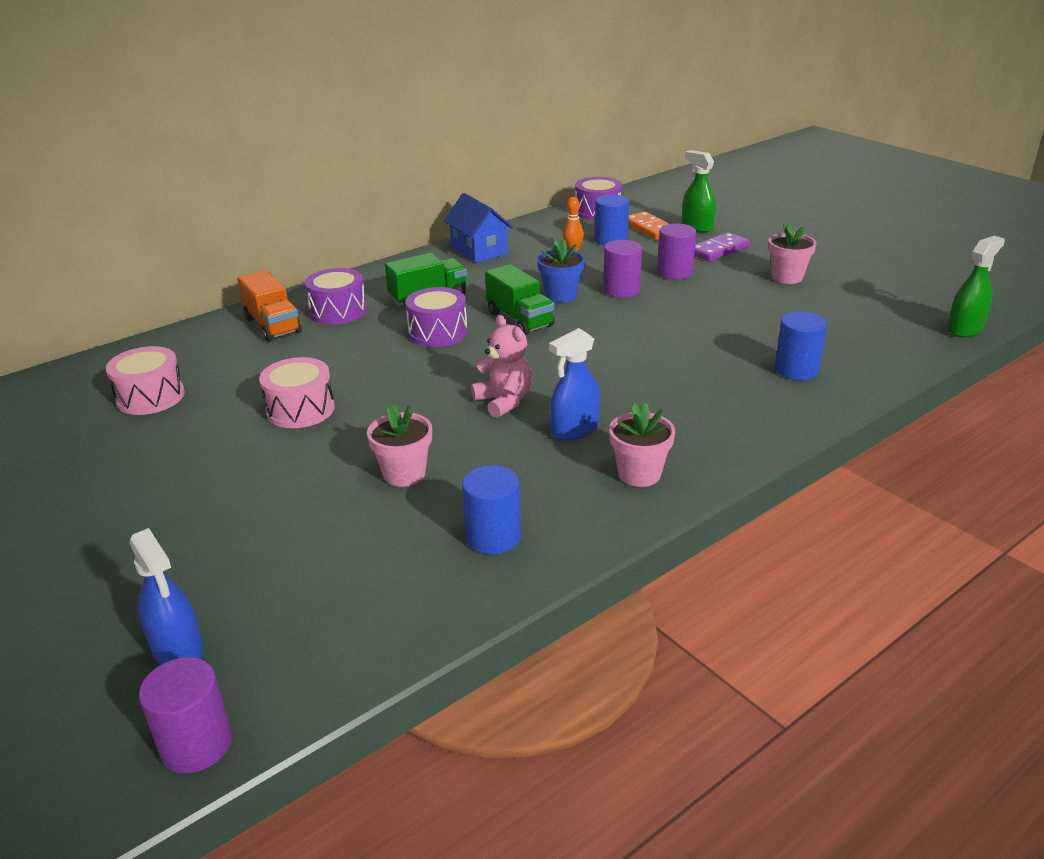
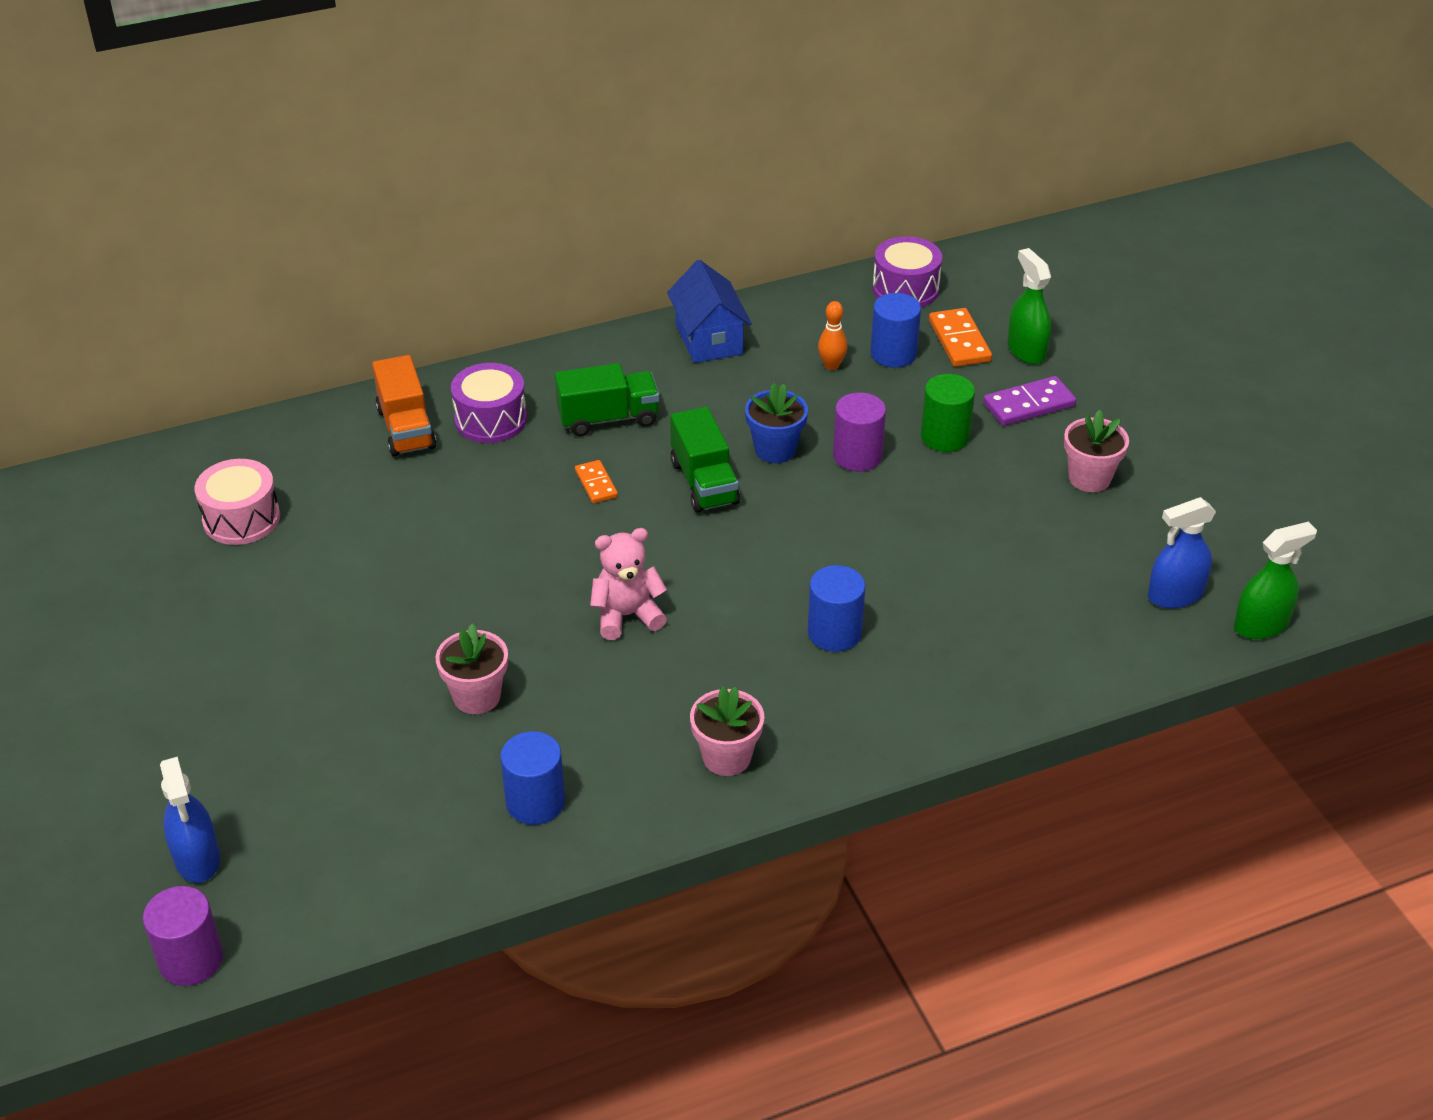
camera: 15 degrees right, 10 degrees up
pink drum [259,357,335,428] -> none
purple drum [405,287,468,347] -> orange domino [575,460,618,503]
pink teddy bear [471,315,532,418] -> pink teddy bear turned 90 degrees counterclockwise [590,528,667,640]
blue spray bottle [549,328,600,441] -> blue spray bottle moved to [1148,497,1216,608]
purple cylinder [657,223,696,280] -> green cylinder [921,374,975,452]
blue cylinder [775,311,827,380] -> blue cylinder moved to [808,565,865,652]

